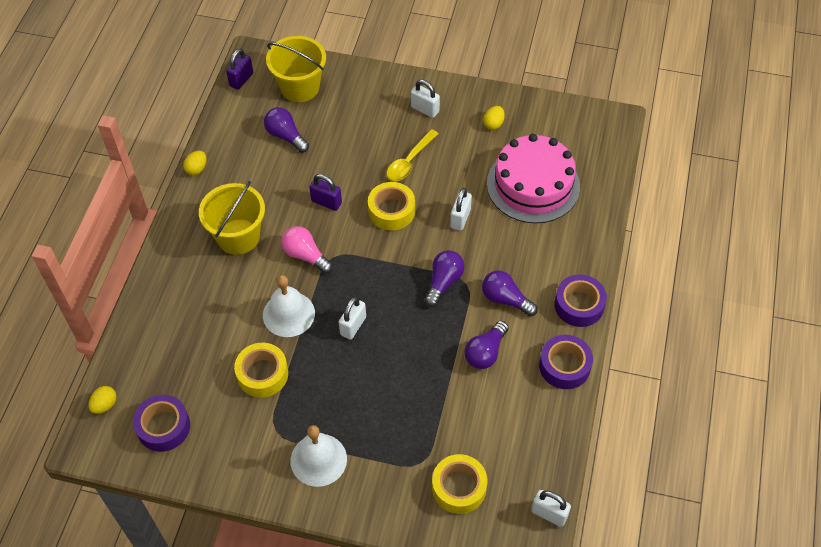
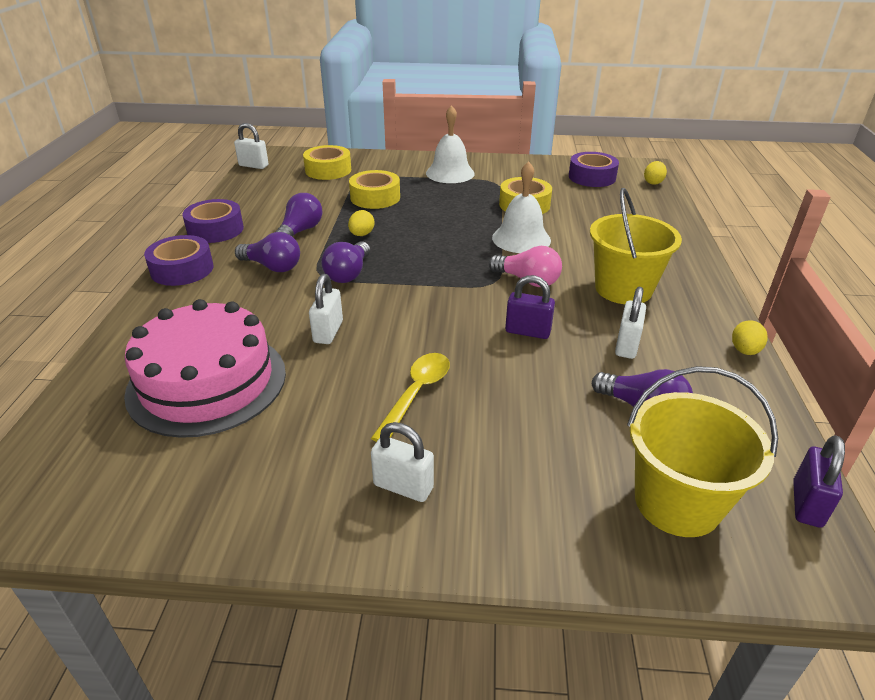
camera: 170 degrees right, 20 degrees down
white padlock [339,297,366,340] -> white padlock moved to [615,287,646,359]
yellow tape [368,182,415,231] -> yellow tape moved to [349,170,400,209]
yellow egg [483,106,505,130] -> yellow egg moved to [348,210,375,236]

